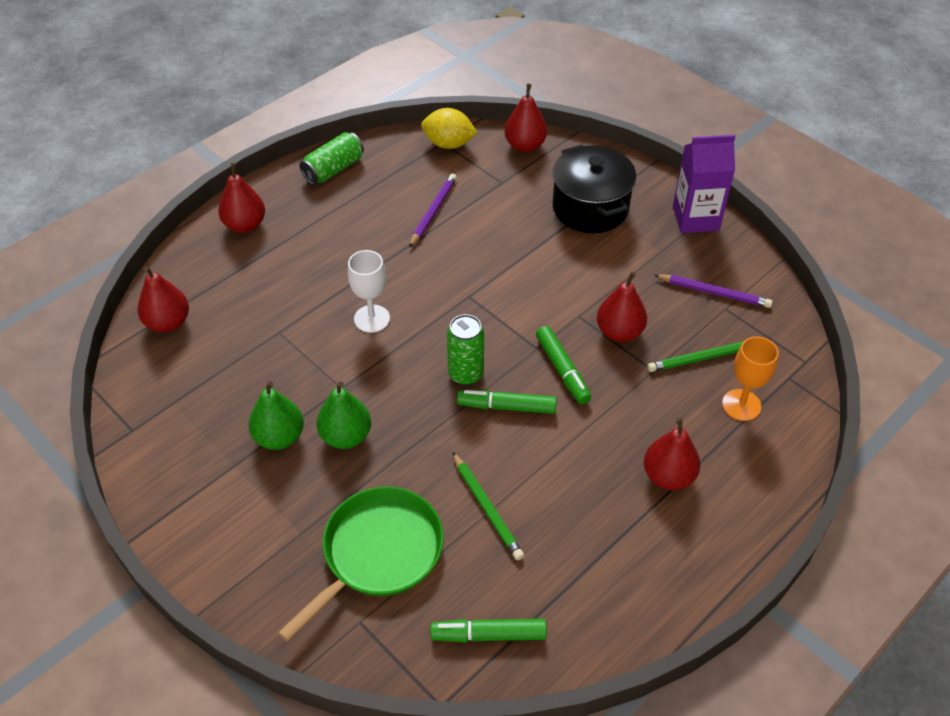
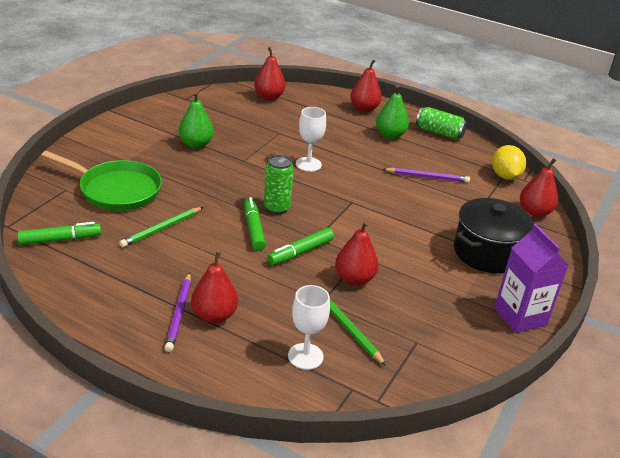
camera: 70 degrees right, 15 degrees down
green pear [316,381,371,449] -> green pear moved to [376,85,409,139]
green marker [431,619,547,643] -> green marker turned 90 degrees clockwise [17,222,101,245]
purple pencil [655,274,773,308] -> purple pencil moved to [165,272,191,352]
orange goblet [722,336,779,421] -> white goblet [288,285,330,370]

